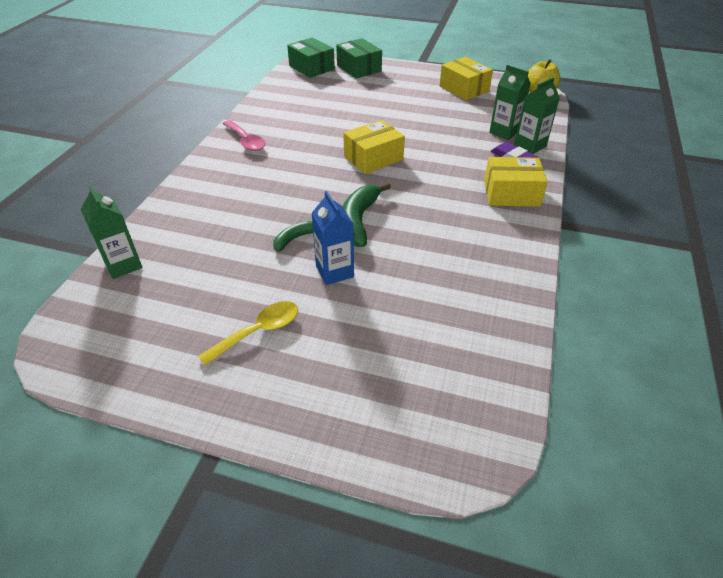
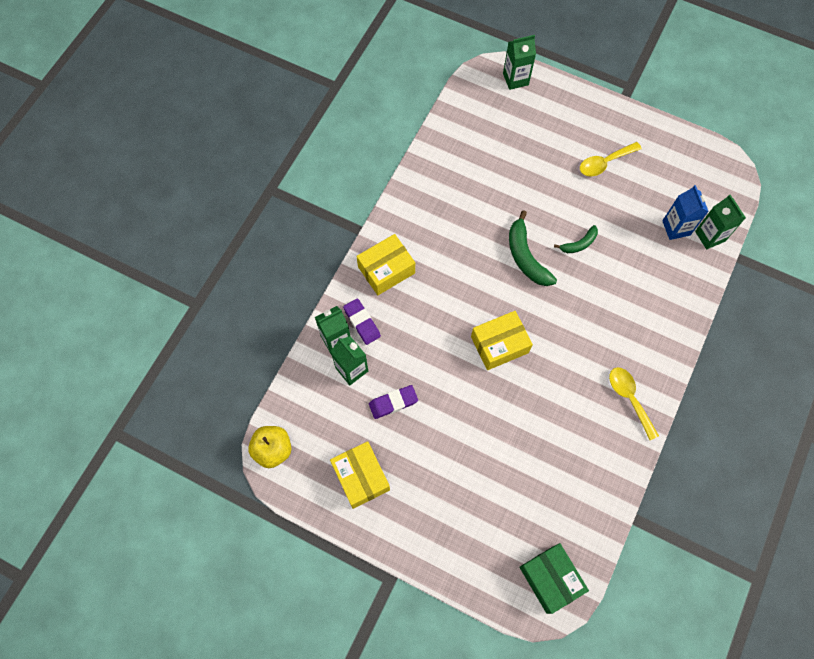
camera: 170 degrees left, 25 degrees up
pink spoon [223,120,266,151] -> yellow spoon [609,367,659,440]
blue carton [312,191,354,285] -> blue carton moved to [662,185,709,240]
green box [336,38,382,79] -> none
green banana [343,183,391,247] -> green banana turned 135 degrees clockwise [509,210,557,286]
yellow box [484,157,548,207] -> yellow box turned 45 degrees counterclockwise [356,234,415,295]
none -> purple eraser [369,385,418,419]
none -> green carton [503,35,536,90]

